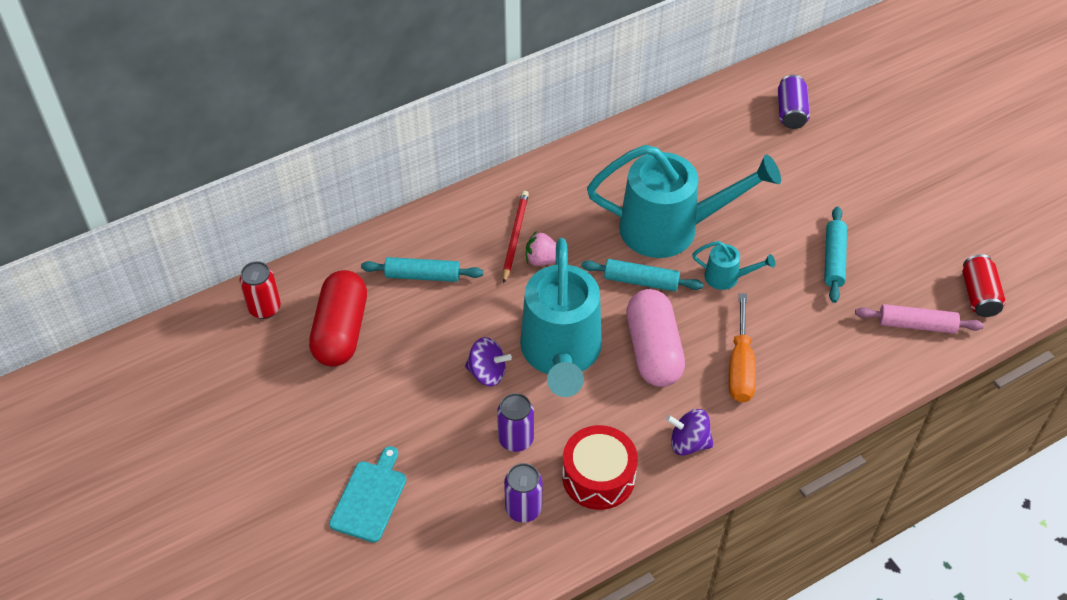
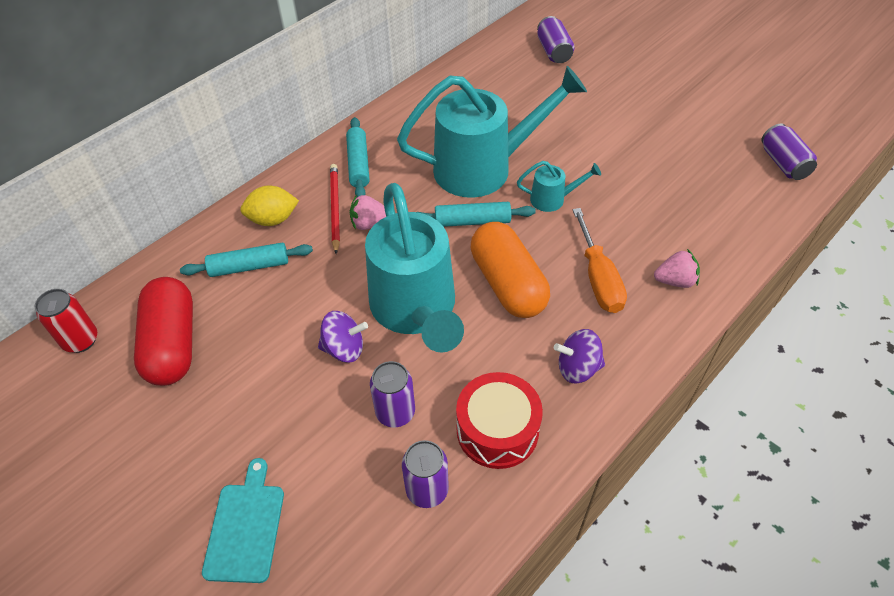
camera: 15 degrees left, 0 degrees up
pink capsule [626,289,685,387] -> orange capsule [471,222,550,318]
turquoise rolling pin [824,206,847,303] -> turquoise rolling pin moved to [346,117,370,197]
pink rolling pin [855,304,984,334] -> none
red can [962,254,1006,317] -> purple can [761,124,817,180]
none -> yellow lemon [240,185,299,226]
none -> pink strawberry [654,249,700,288]

